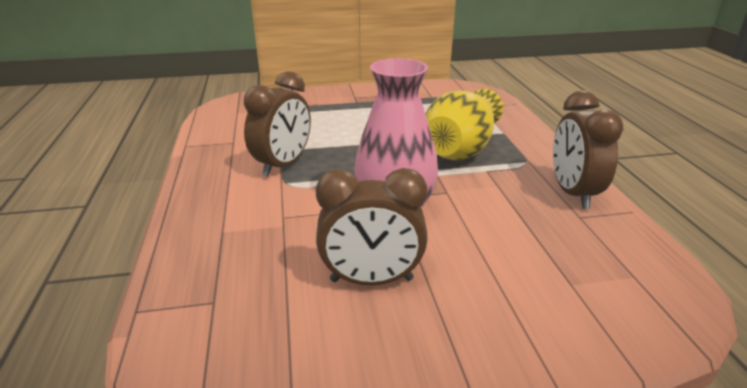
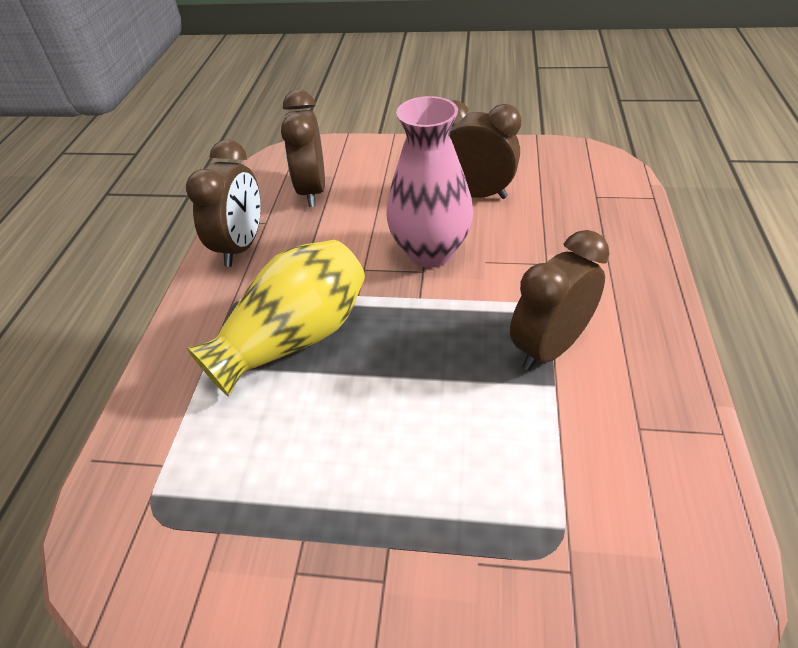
camera: 160 degrees left, 15 degrees up
none -> brown clock [281,90,325,207]

